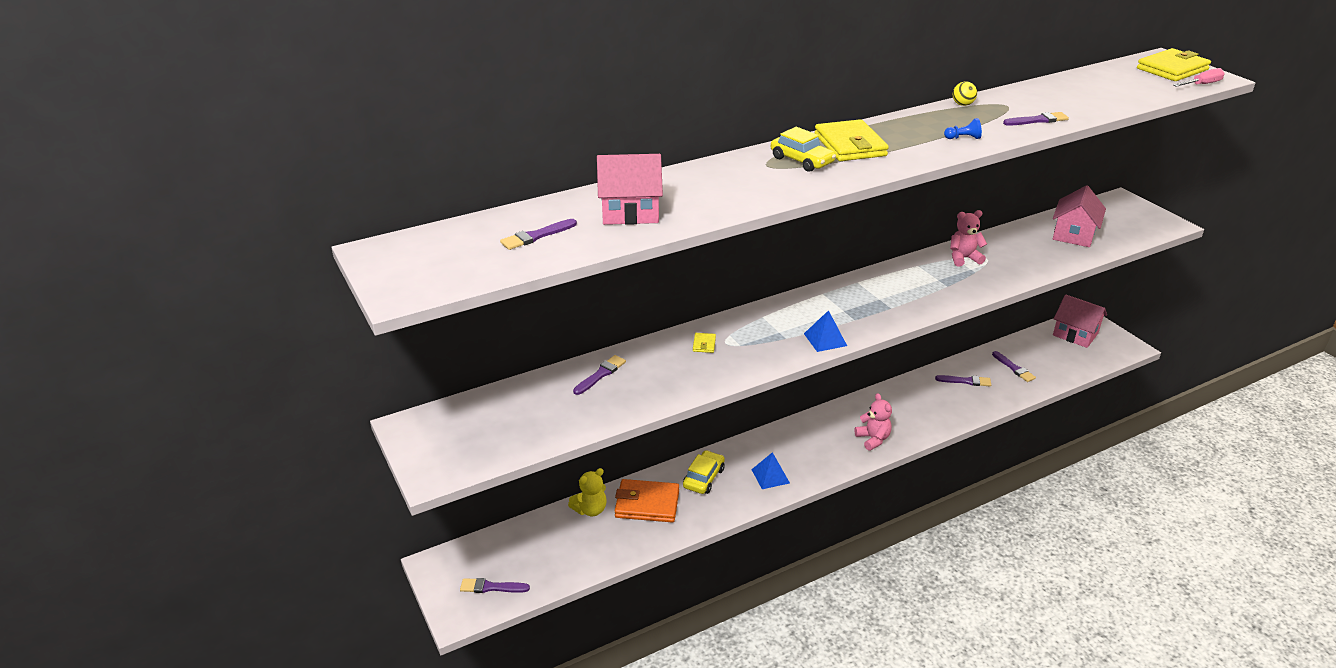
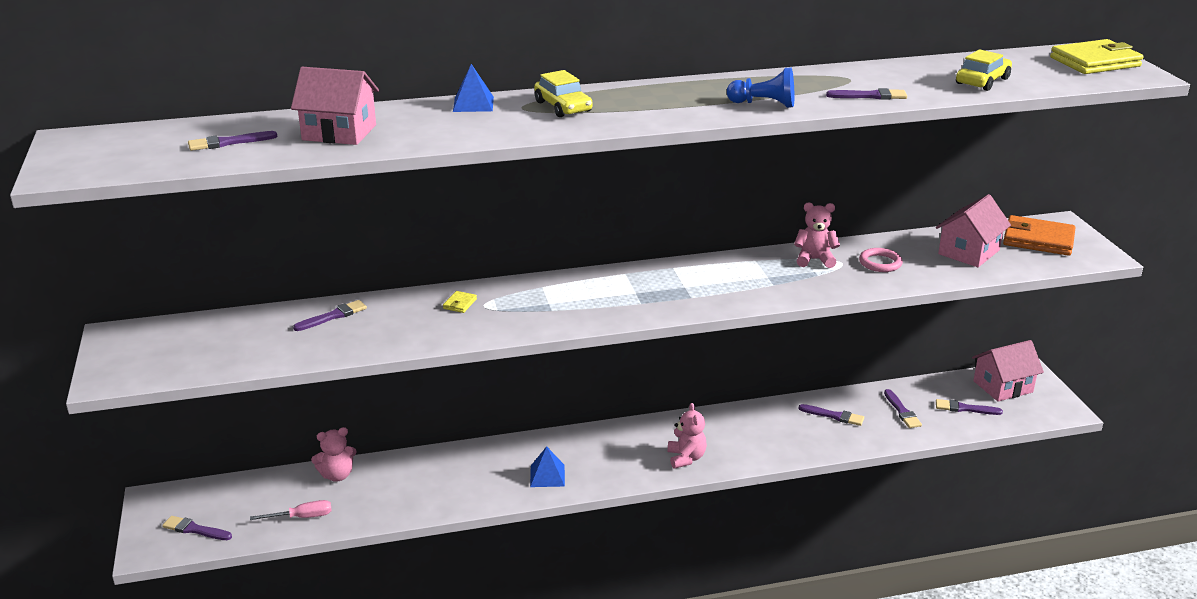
camera: 15 degrees right, 5 degrees down
yellow teddy bear [568,468,607,517] -> pink teddy bear [311,427,357,482]
orange wallet [615,479,679,522] -> orange wallet moved to [1003,215,1076,256]
yellow car [683,450,725,494] -> yellow car moved to [956,49,1012,91]
blue pyramid [804,310,847,352] -> blue pyramid moved to [453,64,494,112]
yellow wallet [815,119,889,161] -> none
blue pawn [944,118,982,139] -> blue pawn [727,67,794,108], size x1.67
yellow ball [953,81,977,106] -> none
pink house [1053,294,1107,348] -> pink house turned 75 degrees counterclockwise [972,340,1044,401]
pink screwdriver [1174,68,1225,87] -> pink screwdriver moved to [250,500,332,520]
none -> pink ring [859,248,903,272]
none -> purple brush [936,399,1003,415]

